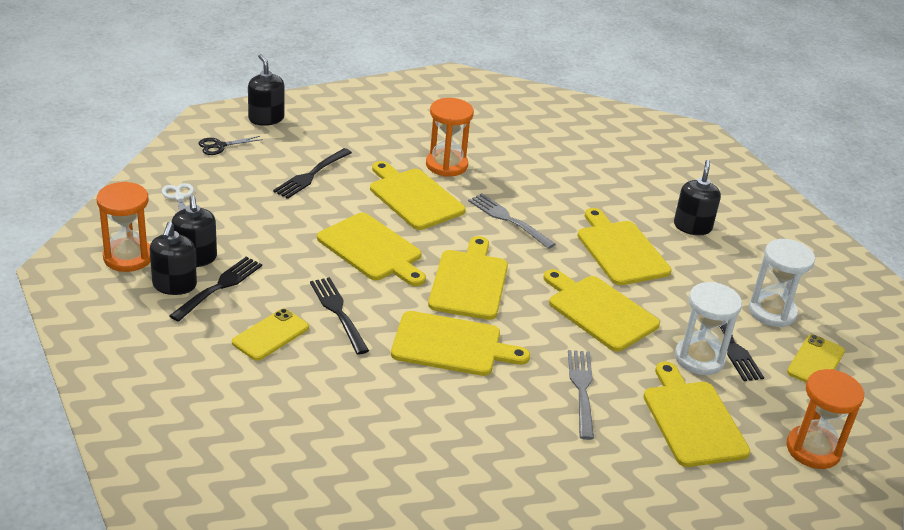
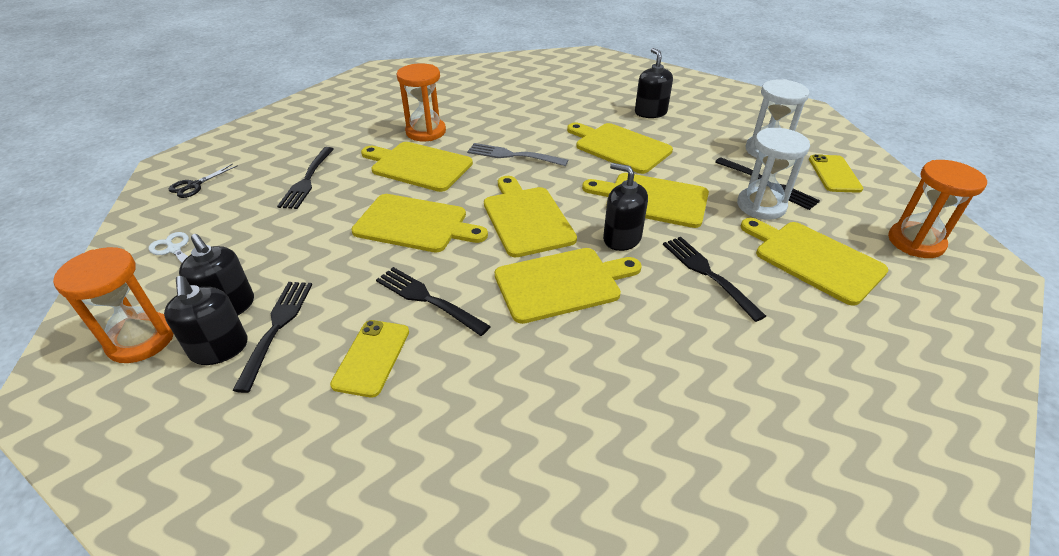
camera: 25 degrees left, 5 degrees up
black soap dispenser [248,54,284,126] -> black soap dispenser moved to [603,163,648,251]
grey fork [568,350,594,440] -> black fork [663,237,766,322]

